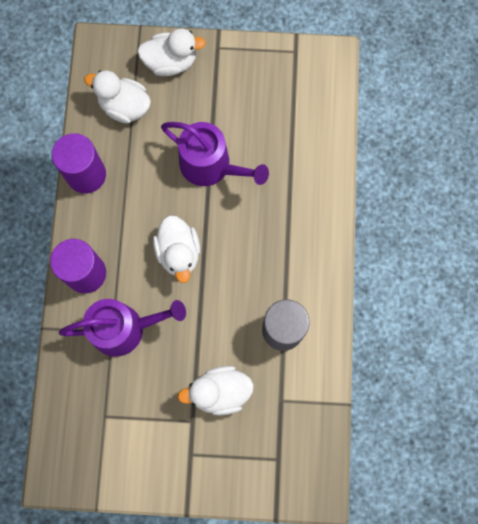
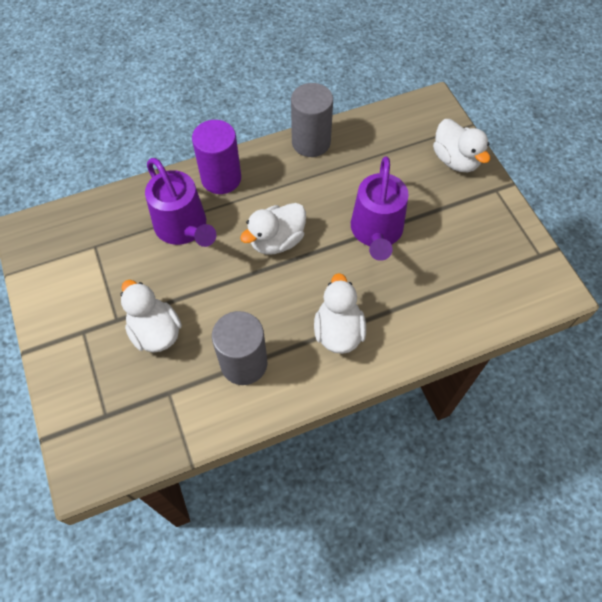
camera: 65 degrees right, 15 degrees down
purple cylinder [52,133,106,194] -> grey cylinder [291,83,333,157]
white duck [84,70,151,124] -> white duck moved to [314,273,366,354]

